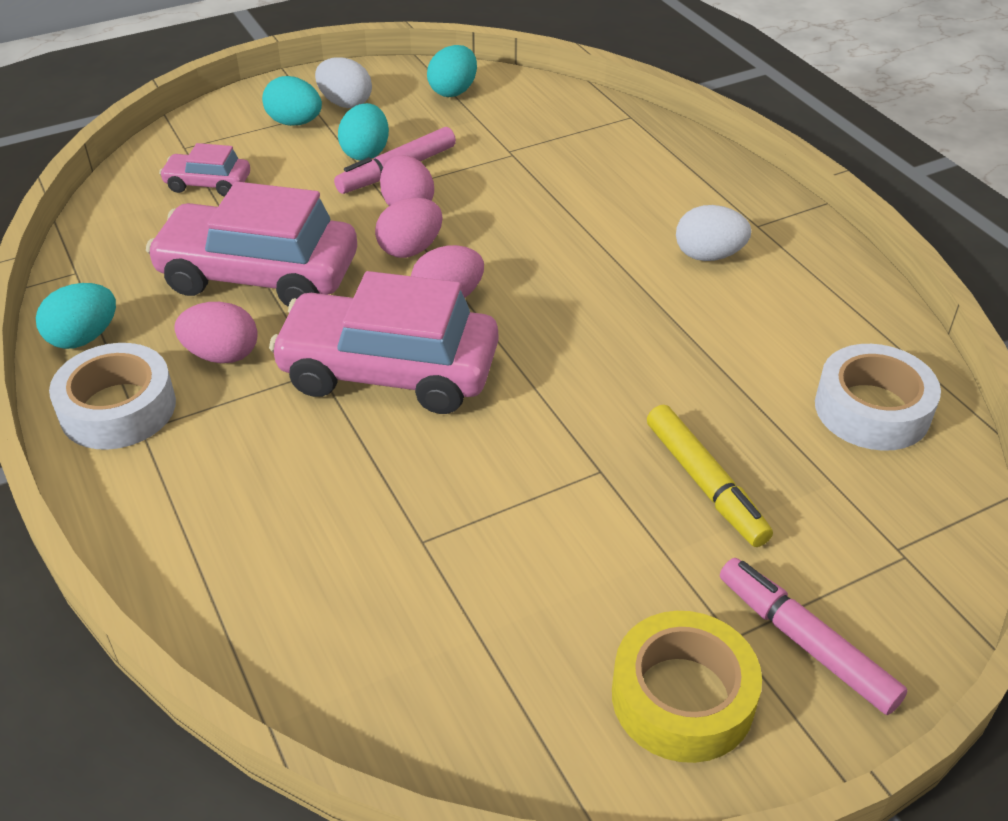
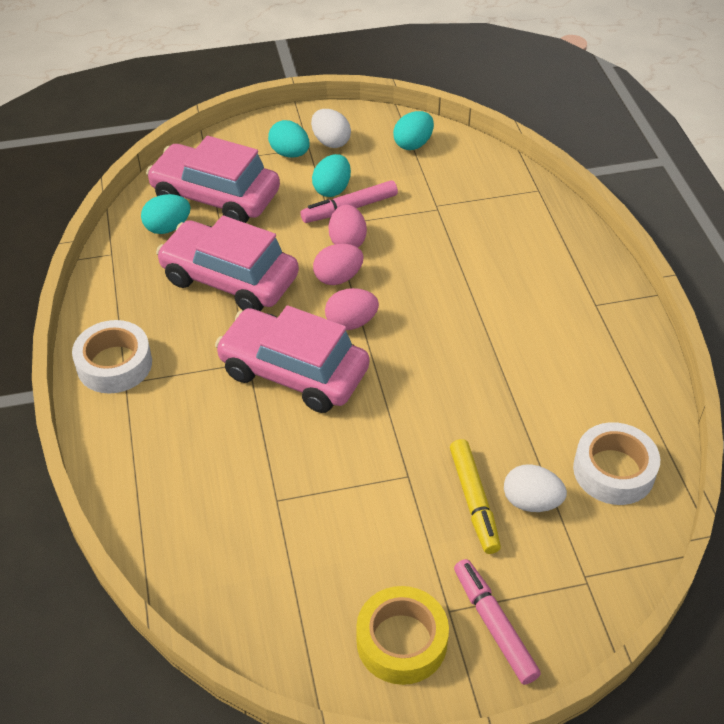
camera: 15 degrees right, 5 degrees up
turquoise egg [36,283,116,349] -> turquoise egg moved to [141,194,190,234]
pink car [159,143,250,197] -> pink car [146,136,280,223], size x2.10
pink egg [174,302,258,363] -> none
white egg [676,205,751,261] -> white egg moved to [504,464,567,512]

